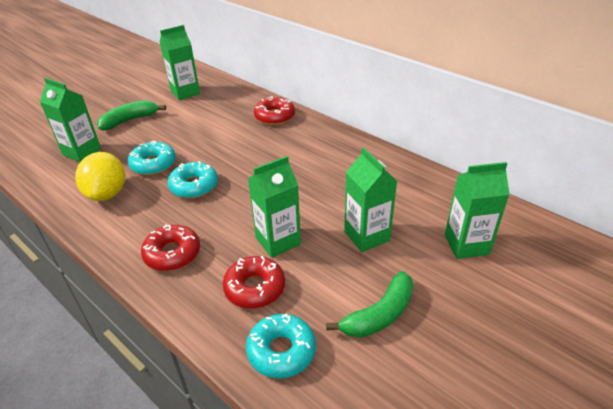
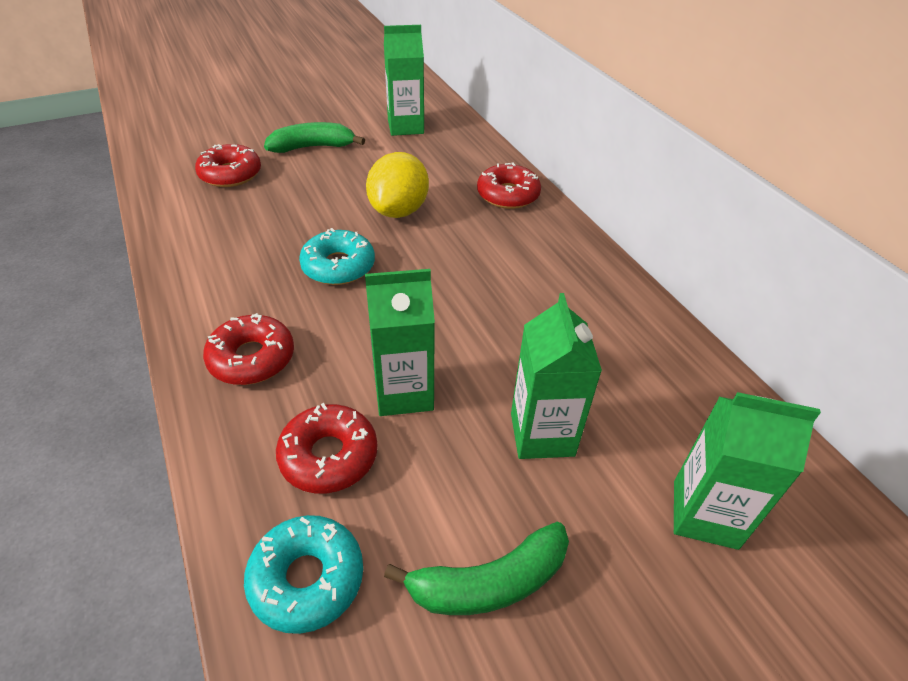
camera: 20 degrees right, 5 degrees up
green carton [39,78,101,162] -> red donut [195,144,261,187]
yellow lemon [75,152,125,201] -> yellow lemon moved to [366,152,429,218]
turquoise donut [128,140,176,175] -> none

